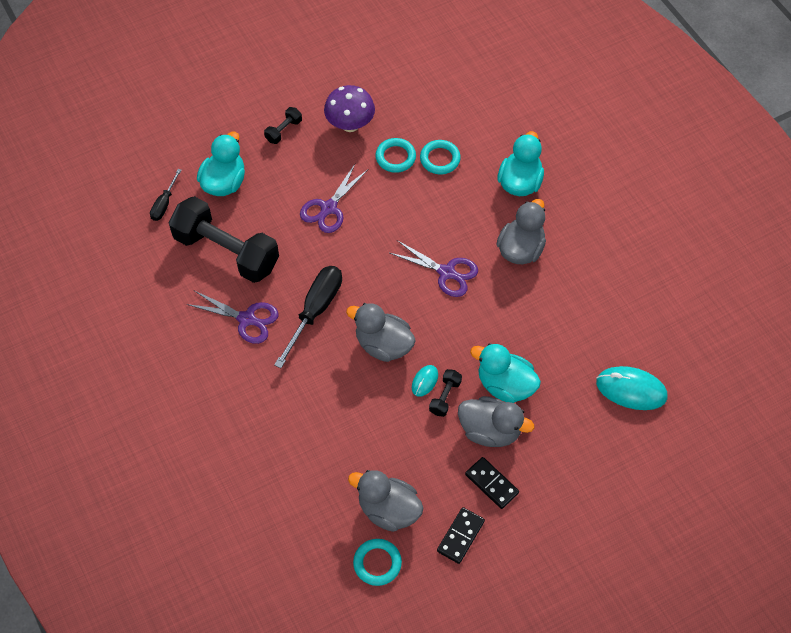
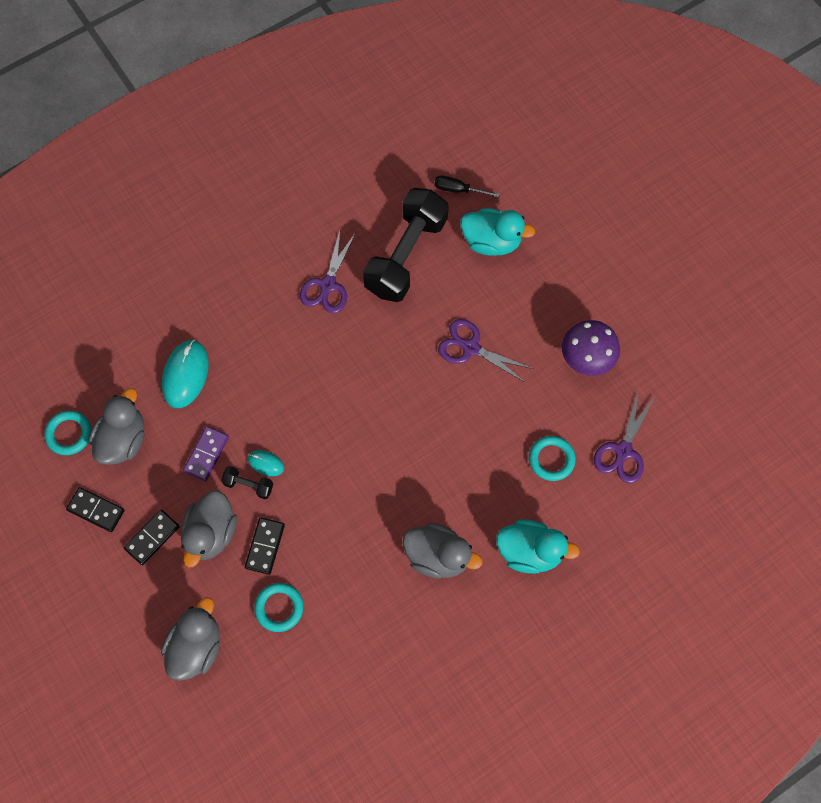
camera: 85 degrees right, 10 degrees up
black dumbbell [264,107,302,144] -> none
black screwdriver [274,266,342,368] -> none
grey duck [346,303,416,362] -> grey duck moved to [161,597,220,681]
turquoise ring [375,138,416,173] -> turquoise ring moved to [254,583,303,632]
purple scissors [390,240,478,297] -> purple scissors moved to [594,389,655,483]
turquoise duck [470,343,541,403] -> black domino [245,517,285,575]
turquoise mouse [596,366,667,410] -> turquoise mouse moved to [162,340,209,408]
none -> purple domino [183,426,229,482]

